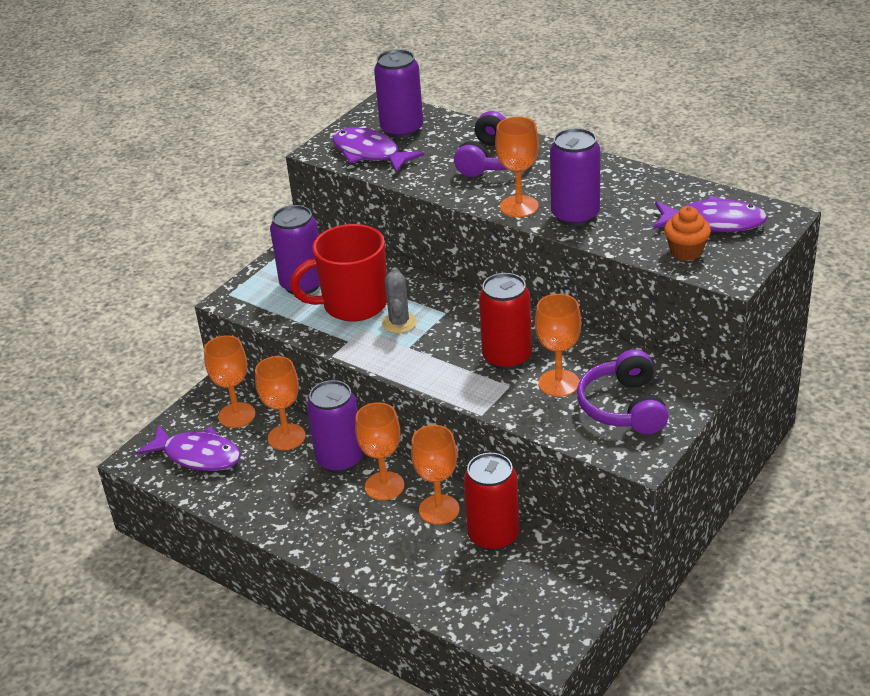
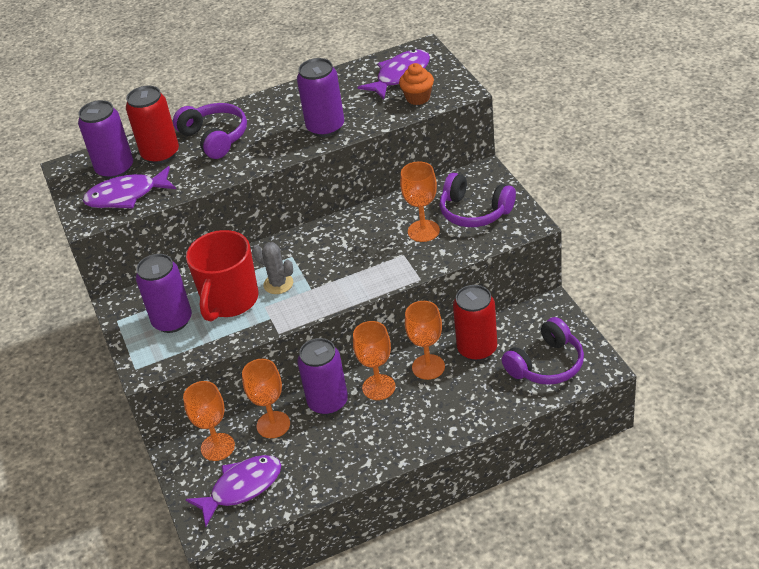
camera: 55 degrees left, 5 degrees up
red can [479,273,532,370] -> red can moved to [126,86,179,164]
orange goblet [495,117,539,217] -> none
none -> purple headphones [502,317,584,385]

